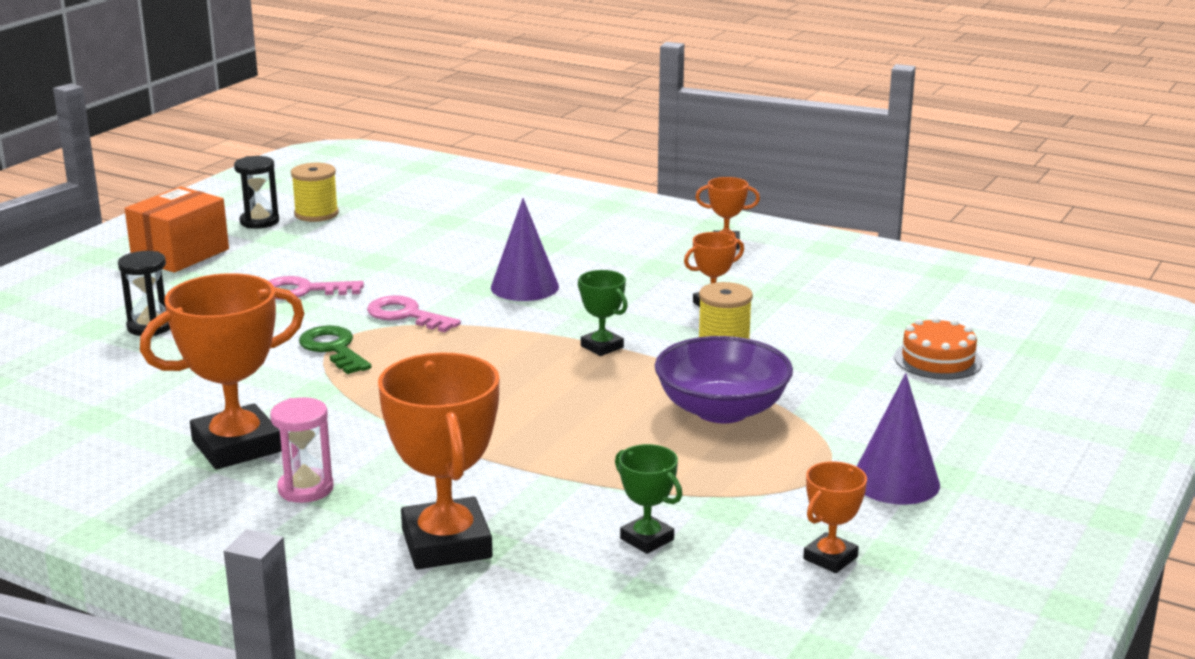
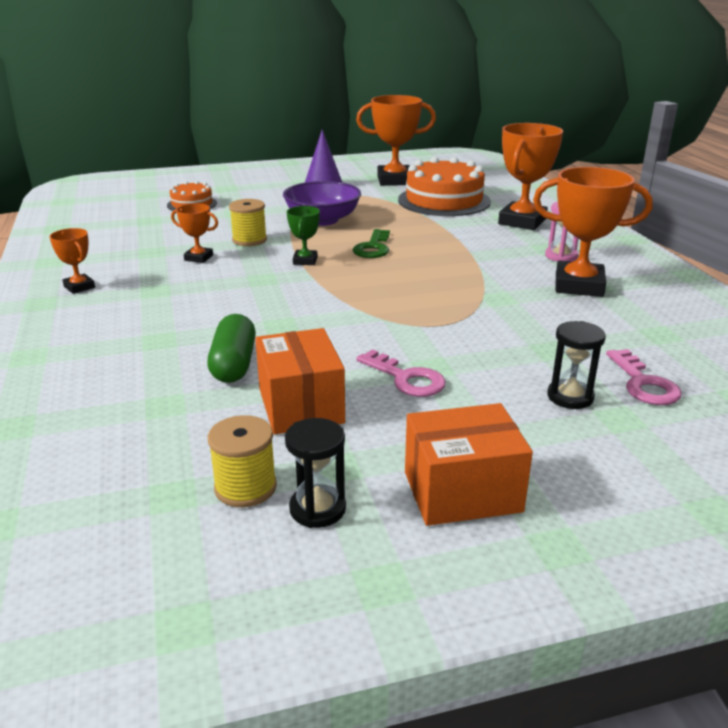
camera: 135 degrees left, 5 degrees up
green key [299,325,371,374] -> green key moved to [353,229,390,258]
pink key [367,295,461,332] -> pink key moved to [606,349,682,405]
purple cone [491,198,559,301] -> none
green trophy [615,444,682,554] -> orange cake [398,157,491,216]
orange trophy [803,461,867,573] -> orange trophy [356,95,436,186], size x1.98
none -> green capsule [207,314,256,383]
none -> orange box [255,328,345,435]

